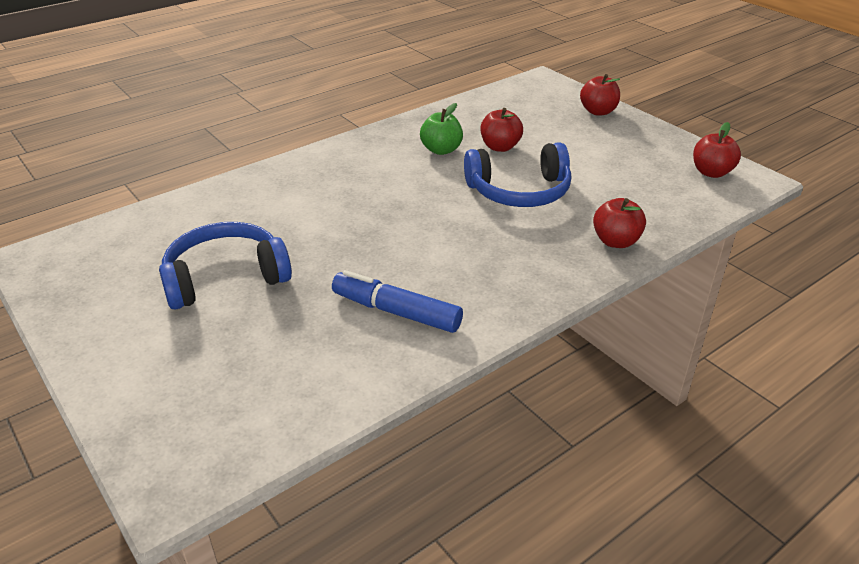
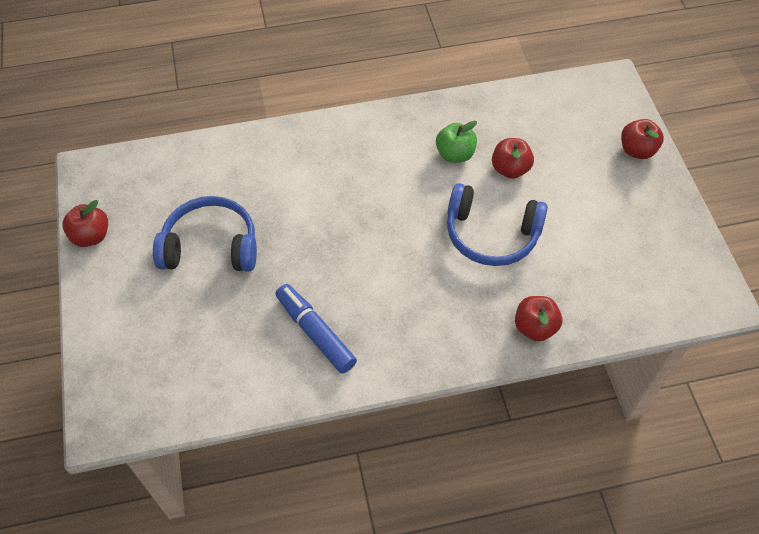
camera: 25 degrees right, 20 degrees up
red apple [693,122,741,178] -> red apple moved to [62,200,108,247]

